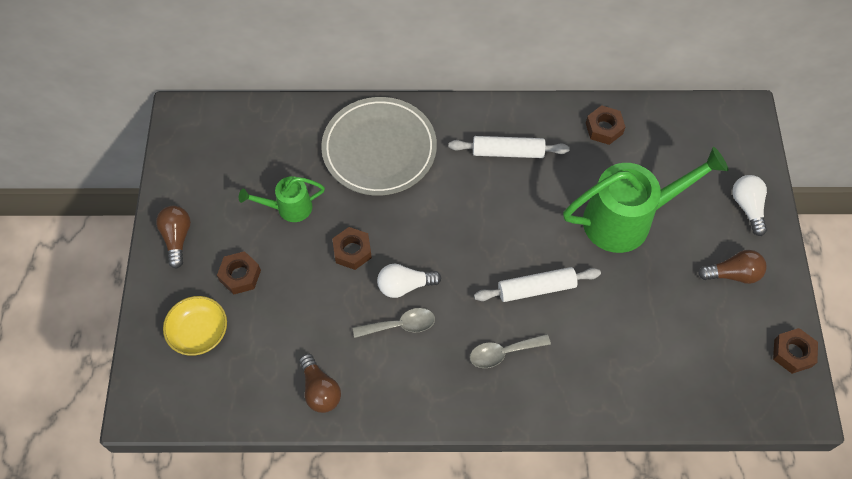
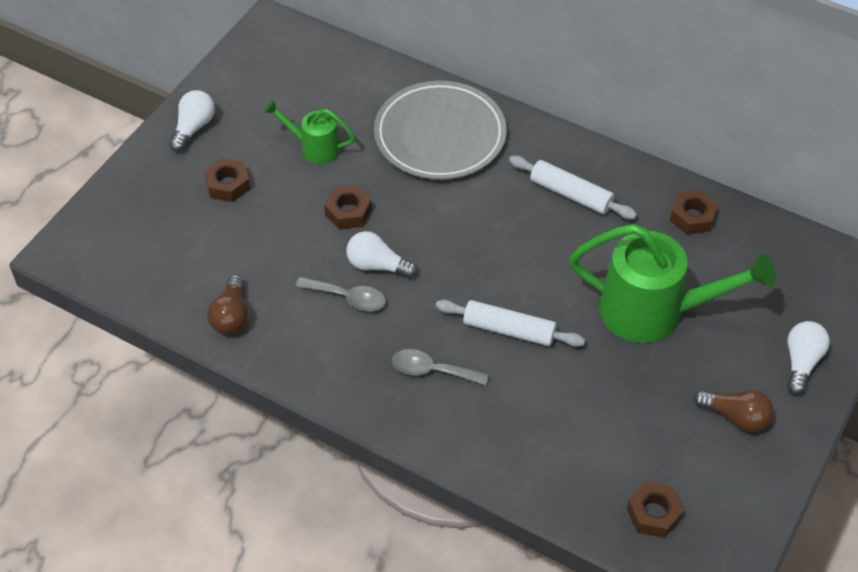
camera: 30 degrees right, 10 degrees down
brown light bulb [156,206,191,269] -> white light bulb [169,90,215,152]
yellow bowl [163,296,227,356] -> none
brown nut [773,328,818,374] -> brown nut moved to [627,482,684,538]

